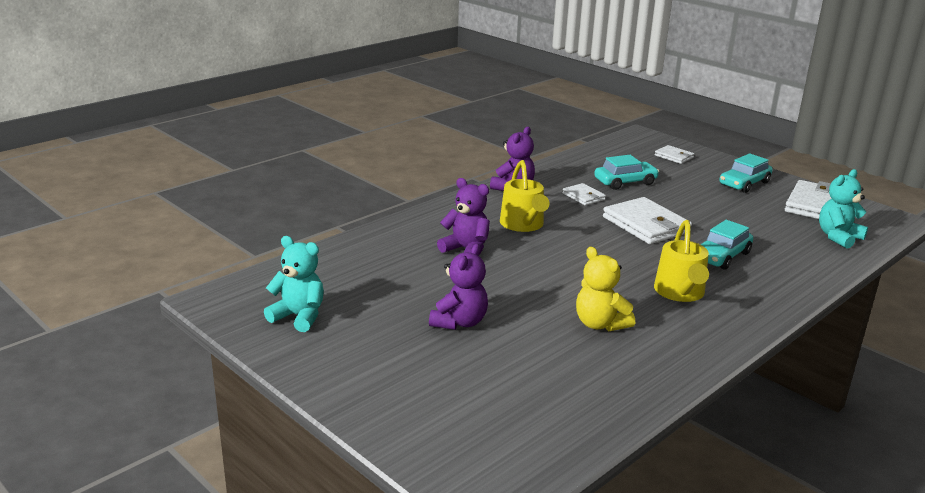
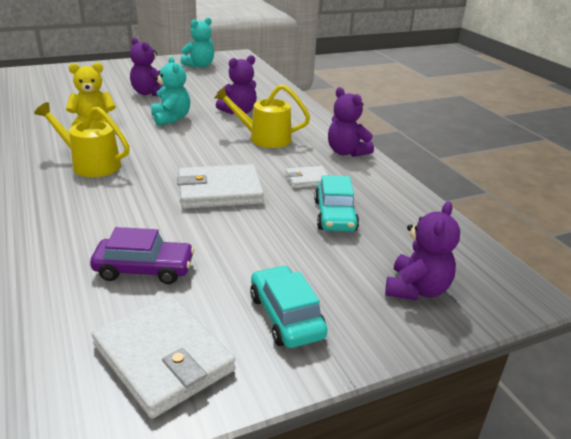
camera: 110 degrees right, 5 degrees up
white wallet [655,145,694,164] -> purple teddy bear [385,201,460,300]
turquoise car [701,220,753,270] -> none
turquoise teddy bear [819,169,868,249] -> turquoise teddy bear moved to [151,56,190,126]
none -> purple car [90,227,194,284]

